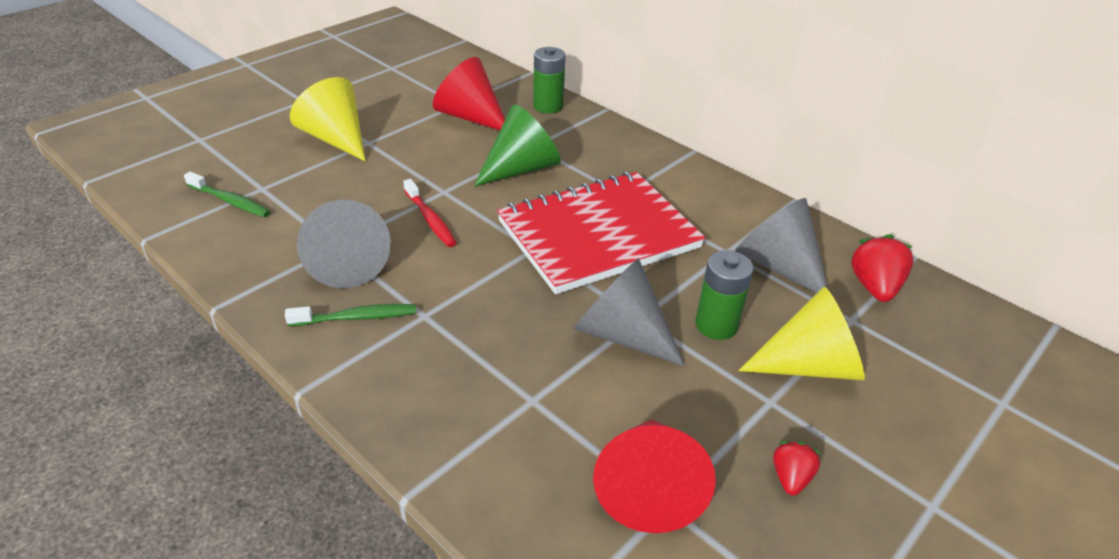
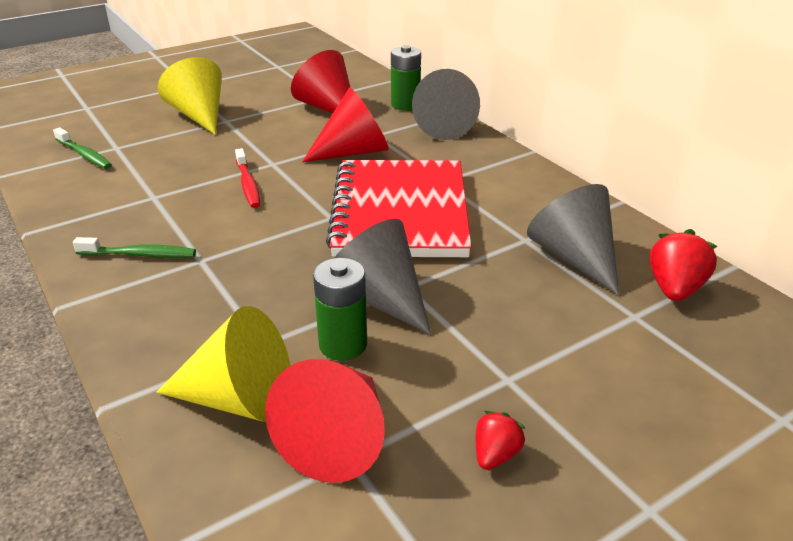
camera: 15 degrees right, 5 degrees down
grey cone [297,200,391,288] -> grey cone moved to [412,69,480,140]
green cone [474,104,561,186] -> red cone [302,88,389,162]
red notebook [497,172,705,294] -> red notebook turned 75 degrees counterclockwise [326,160,472,257]
green battery [695,250,754,340] -> green battery moved to [313,258,367,361]
yellow cone [738,287,865,380] -> yellow cone moved to [156,306,290,422]

